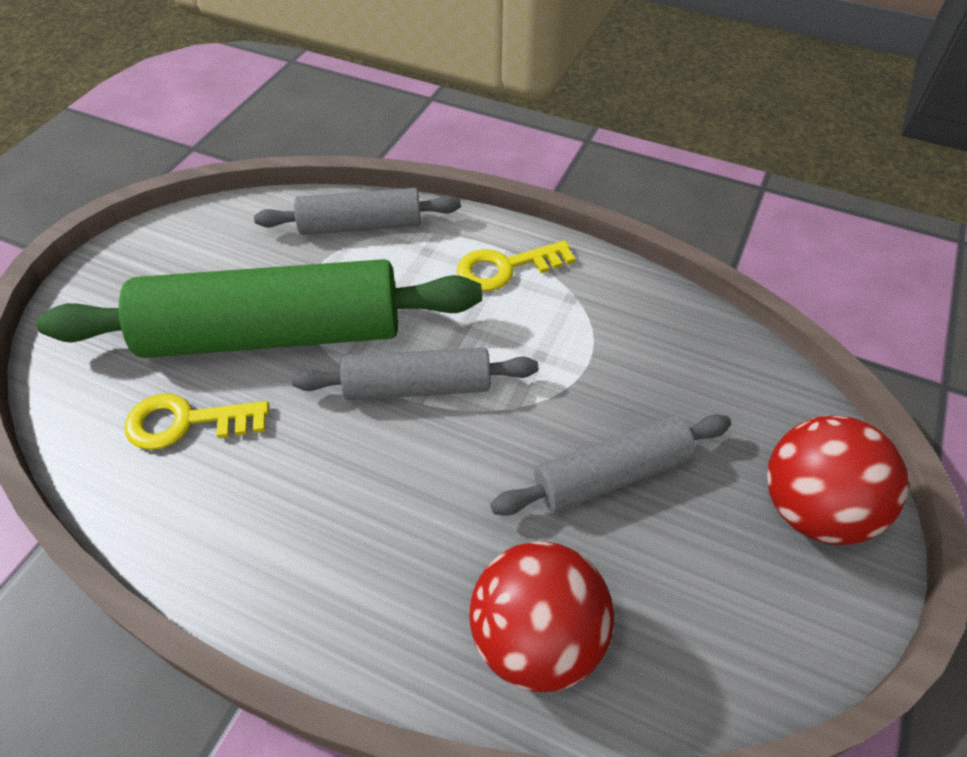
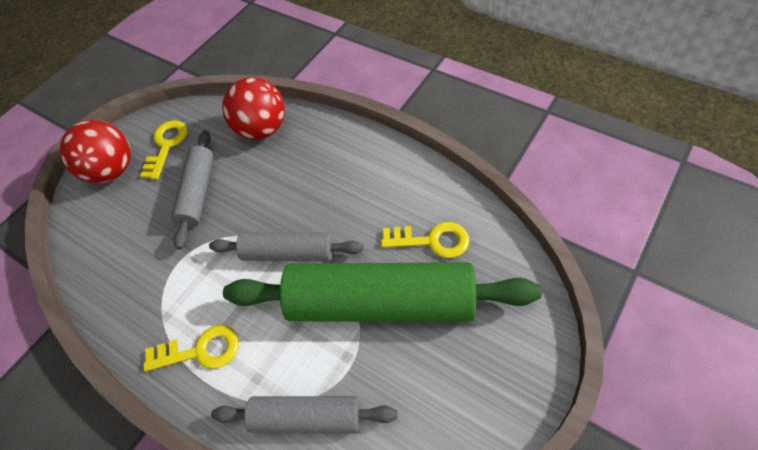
camera: 165 degrees left, 5 degrees up
grey rolling pin [490,414,731,516] -> grey rolling pin turned 75 degrees counterclockwise [171,130,214,250]
none -> yellow key [140,120,188,180]

